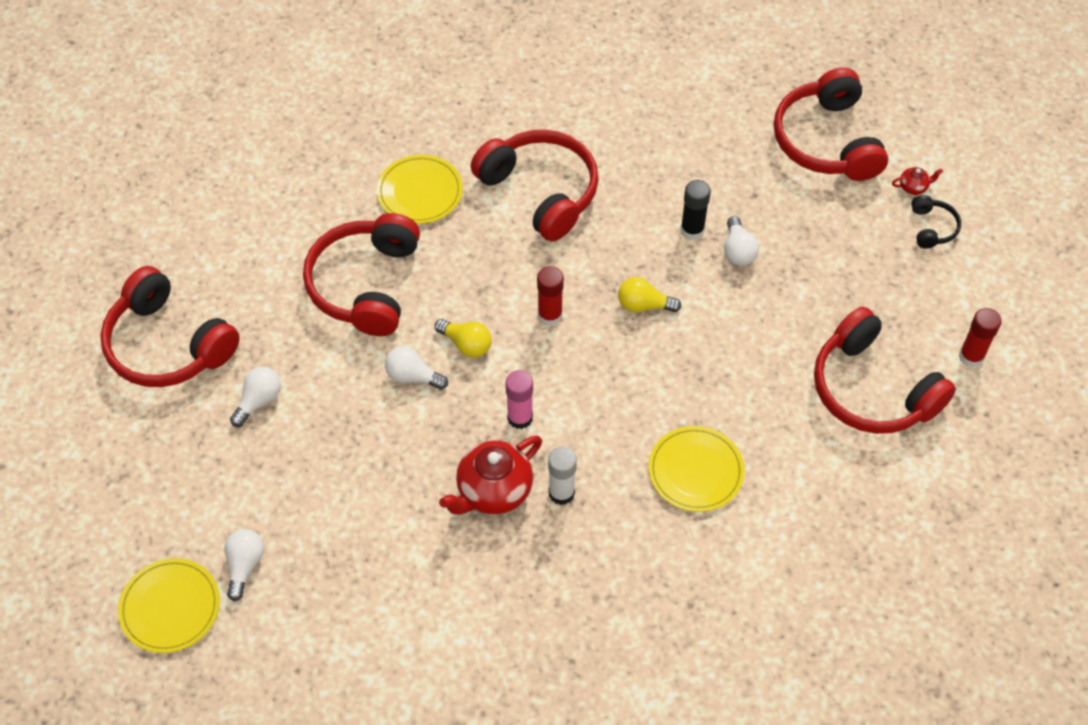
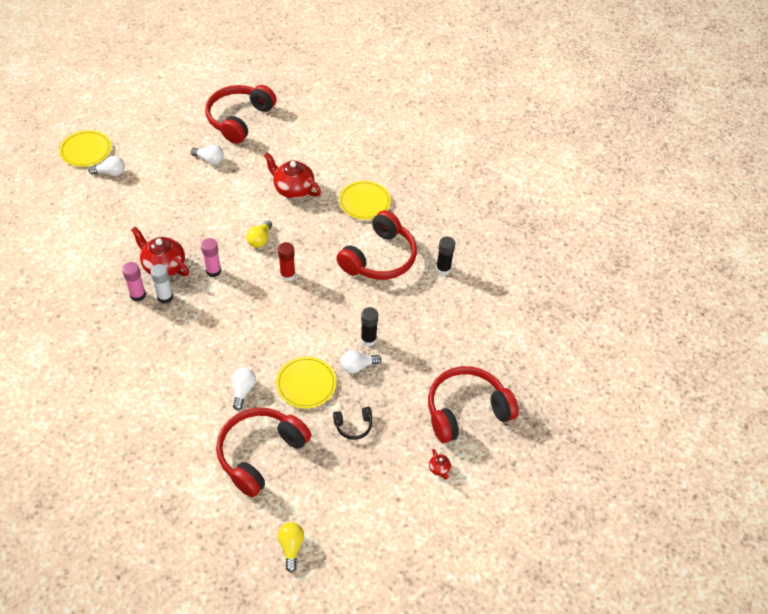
camera: 75 degrees right, 5 degrees down
red headphones [303,213,420,336] -> red teapot [264,152,321,199]
white light bulb [385,346,448,390] -> white light bulb moved to [232,368,256,410]
yellow light bulb [618,277,681,312] -> yellow light bulb moved to [278,522,304,573]
yellow plate [648,426,745,512] -> yellow plate moved to [276,357,336,408]
black headphones [911,195,961,249] -> black headphones moved to [333,407,372,440]
red glue stick [959,308,1002,367] -> none
none -> pink glue stick [122,262,146,301]
none -> black glue stick [436,237,455,275]

